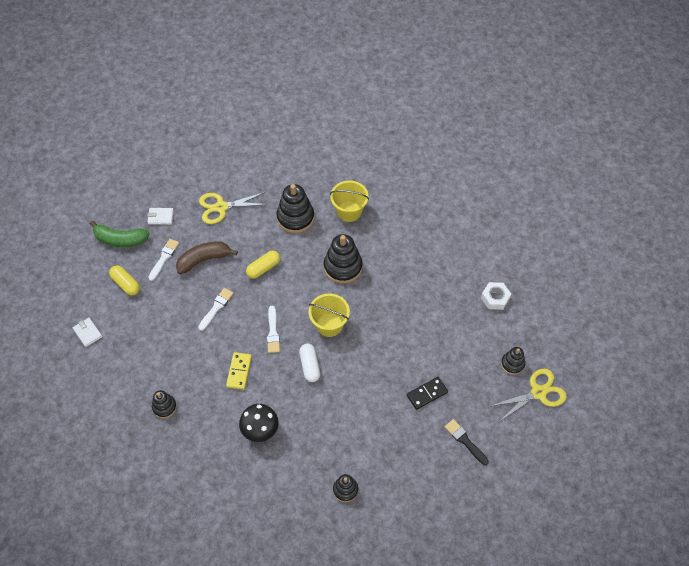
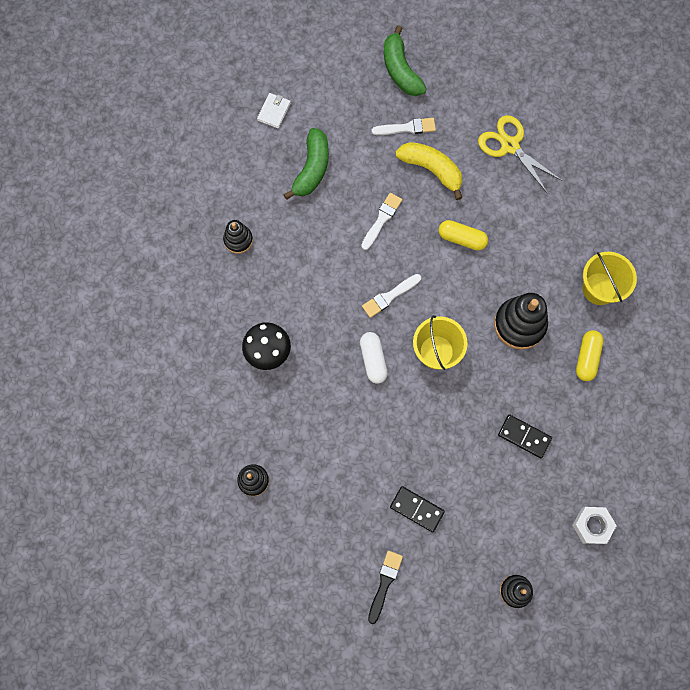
camera: 60 degrees right, 15 degrees up
yellow capsule [109,265,140,296] -> yellow capsule moved to [576,330,604,381]
white wallet [147,208,174,225] -> none
brown banana [176,241,238,274] -> yellow banana [396,142,462,200]
white brush [198,288,234,331] -> white brush turned 60 degrees counterclockwise [361,193,402,250]
yellow domino [226,352,252,390] -> none
black stacking toy [276,184,314,233] -> none
white capsule [299,344,320,382] -> white capsule turned 60 degrees counterclockwise [360,332,388,384]
yellow scissors [491,369,567,422] -> none
none -> green banana [283,128,329,200]
none -> black domino [498,414,552,458]

